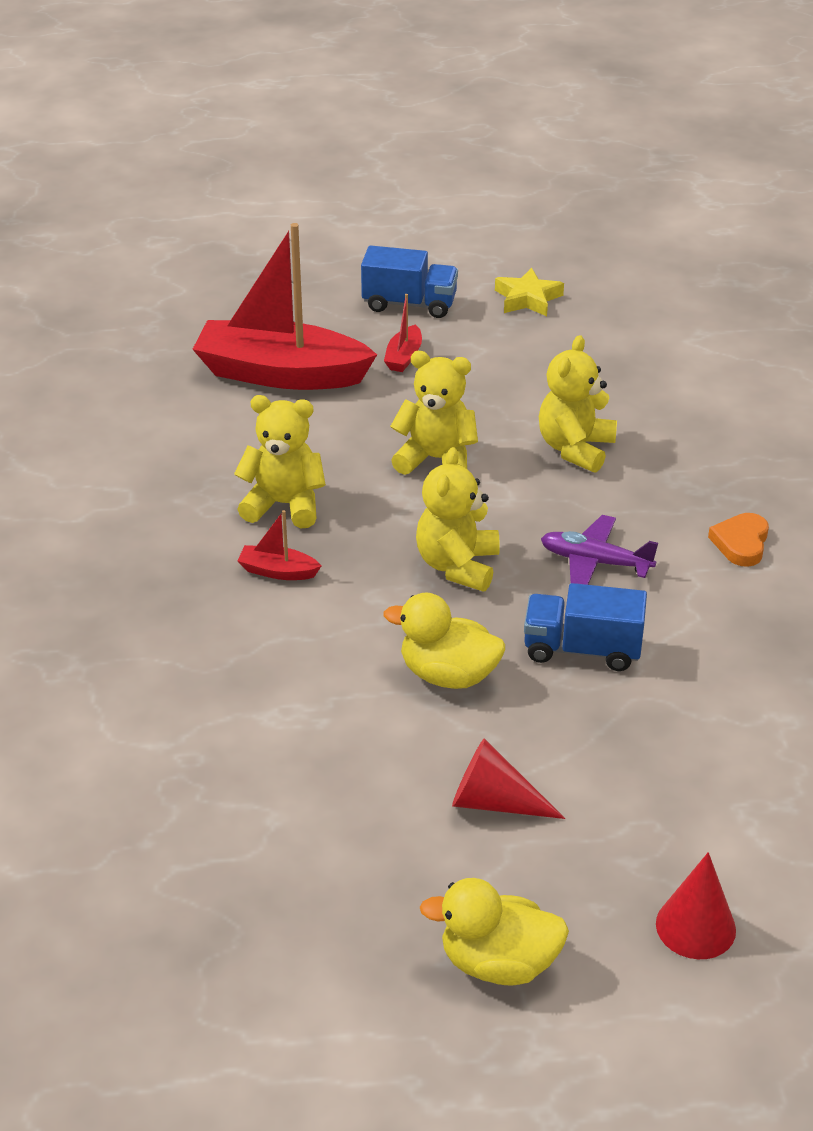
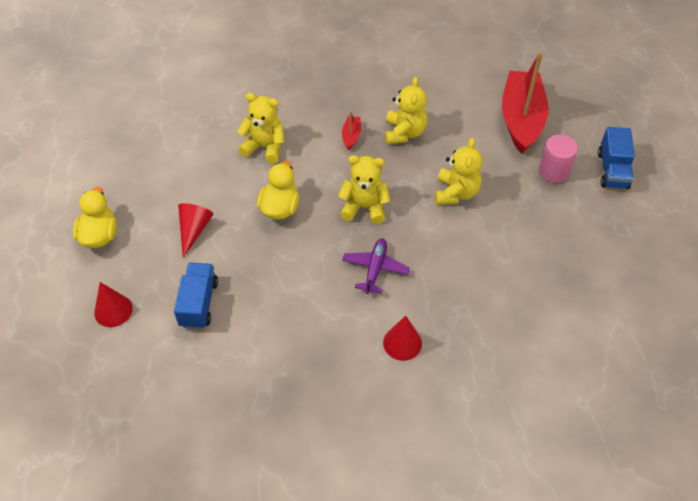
camera: 85 degrees right, 15 degrees up
red boat [384,294,422,372] -> pink cylinder [539,134,578,183]
yellow star [495,268,564,316] -> none
blue truck [524,583,647,671] -> blue truck moved to [174,263,218,329]
yellow teddy bear [539,335,617,473] -> yellow teddy bear moved to [237,93,284,164]
orange heart [708,513,769,567] -> red cone [383,316,422,361]

